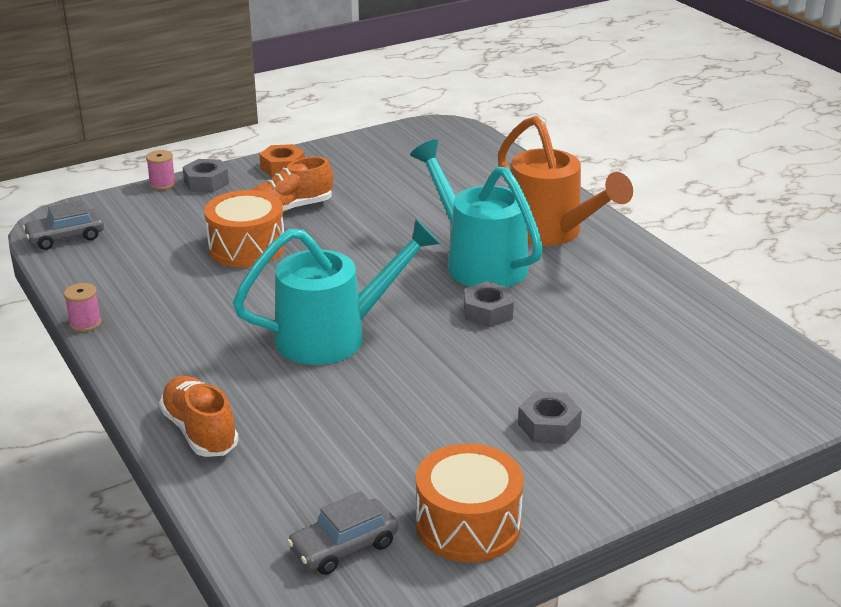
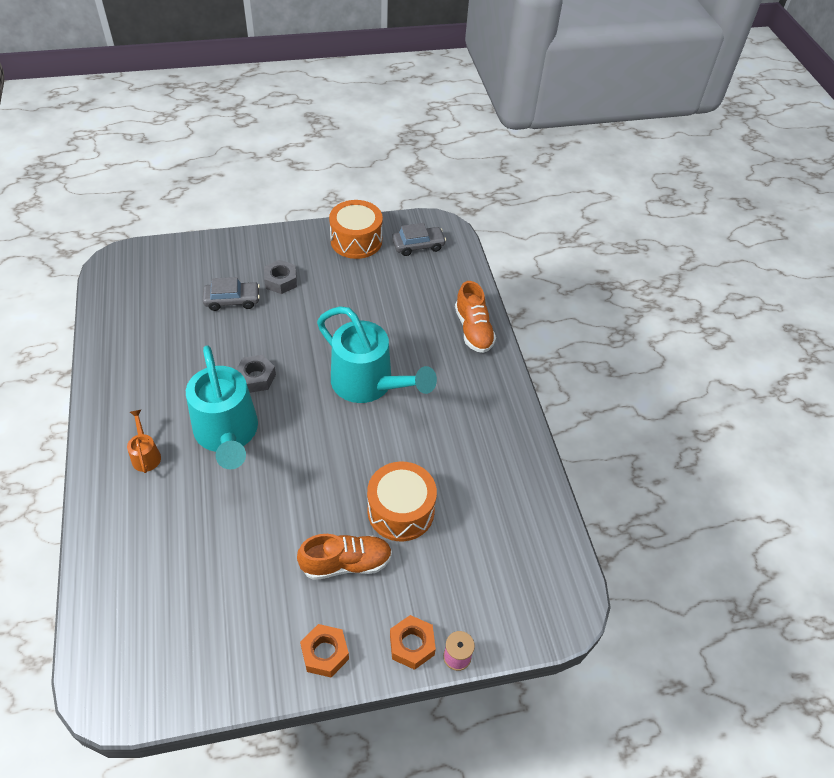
camera: 165 degrees left, 20 degrees up
grey car [23,200,104,250] -> grey car moved to [203,277,260,311]
pink spool [64,283,102,332] -> none
grey nut [183,159,229,192] -> orange nut [390,615,436,670]
turquoise watering can [233,218,441,365] -> turquoise watering can turned 135 degrees counterclockwise [317,306,437,403]
orange watering can [498,116,633,246] -> orange watering can [127,410,161,473], size x0.43

